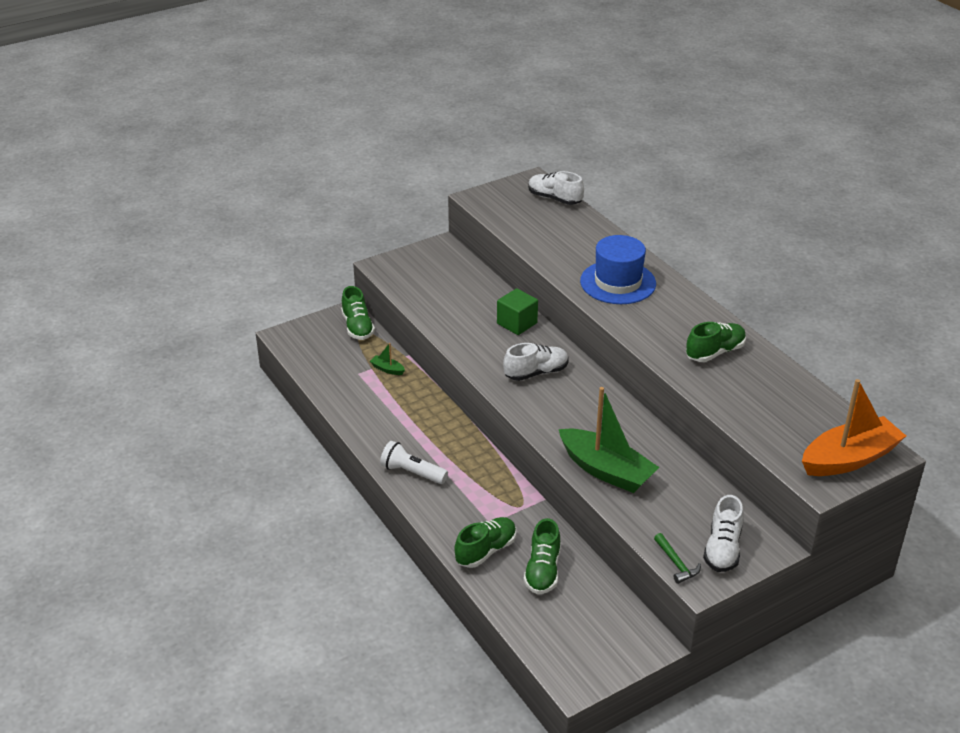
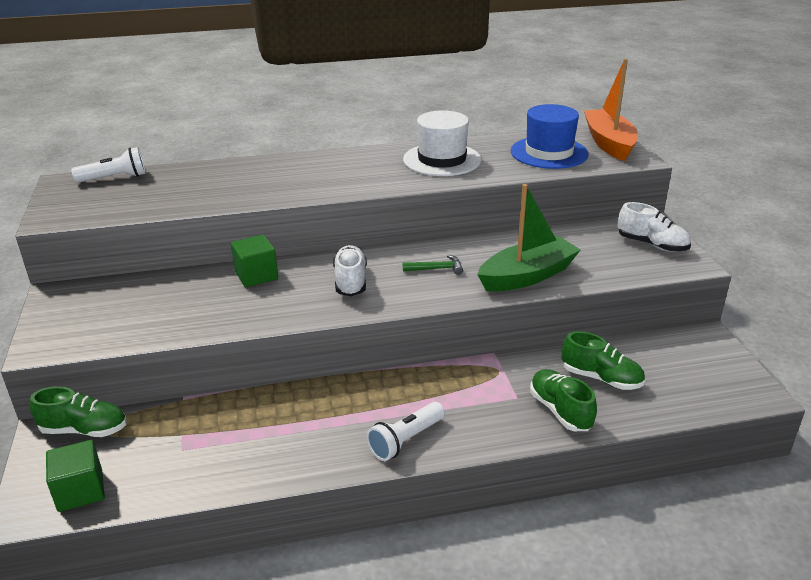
camera: 70 degrees left, 5 degrees down
green boat [370,343,405,375] -> none
white shoe [528,171,584,205] -> white flashlight [71,147,146,183]
blue hat [580,235,656,304] -> blue hat moved to [511,104,589,169]
green hammer [654,533,701,584] -> green hammer moved to [403,255,463,275]
green shoe [686,322,746,362] -> white hat [403,110,481,176]
none -> green cube [46,440,105,512]

